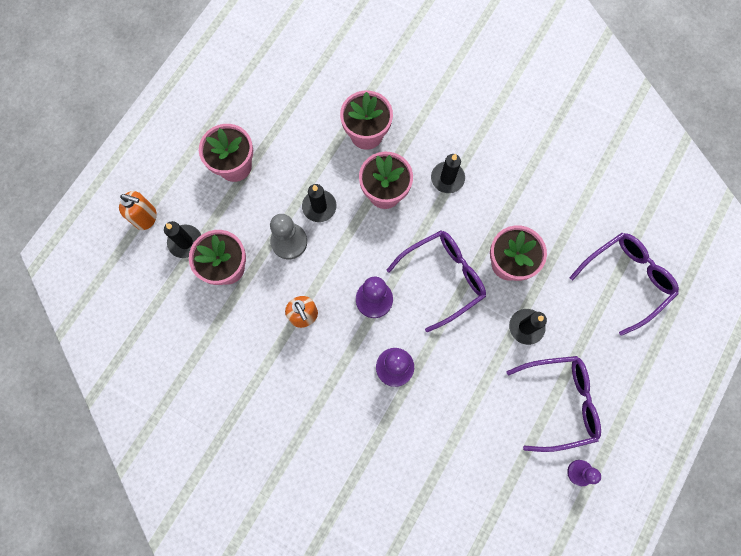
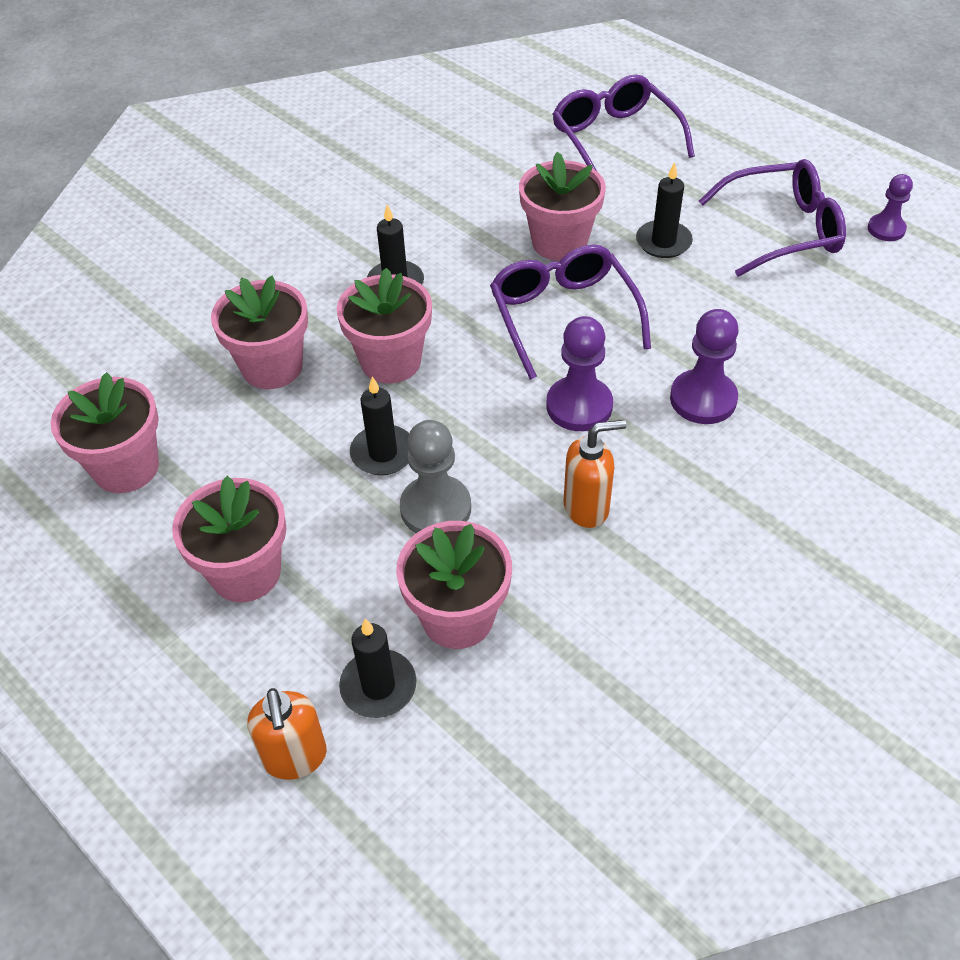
camera: 75 degrees left, 25 degrees down
orange soap dispenser [119,191,157,230] -> orange soap dispenser turned 135 degrees clockwise [248,688,327,780]
purple glasses [506,356,601,452] -> purple glasses turned 75 degrees clockwise [699,159,846,277]
none -> pink flower pot [51,372,159,493]

